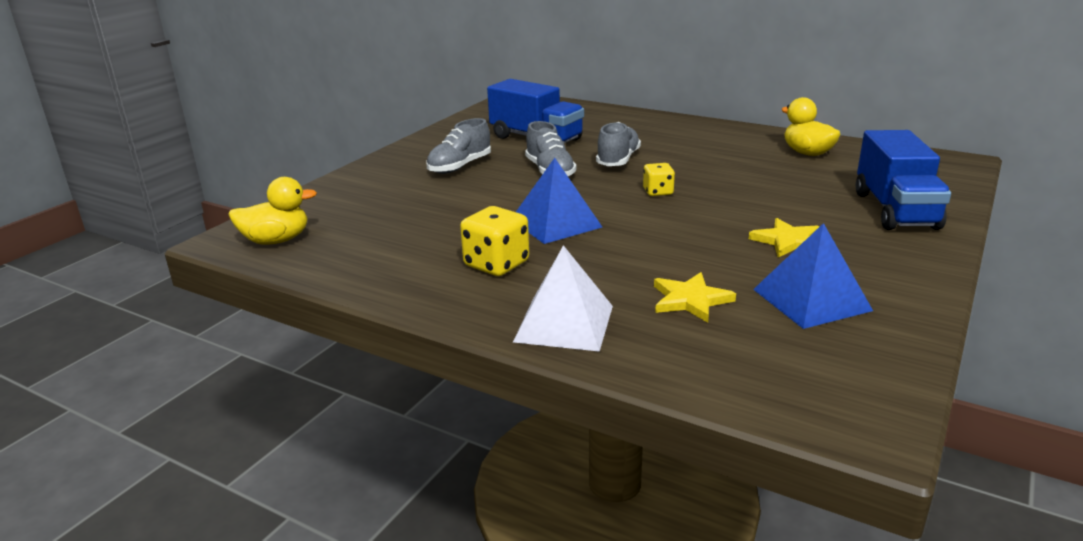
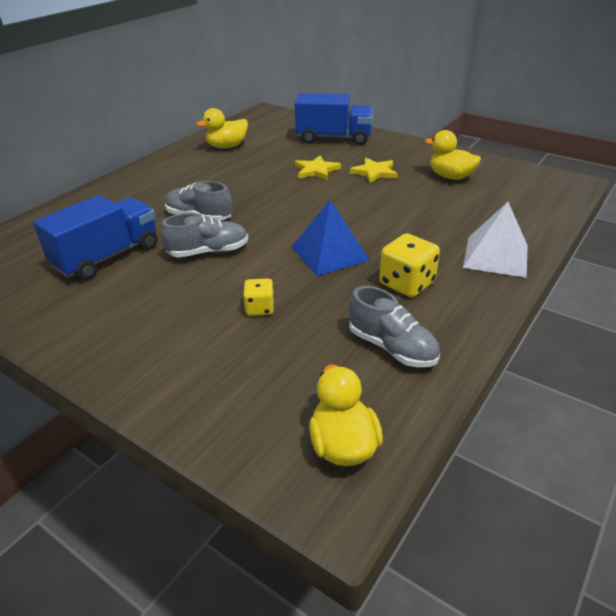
camera: 85 degrees left, 10 degrees up
grey shoe [426,118,491,174] -> grey shoe moved to [349,286,440,367]
yellow dice [643,163,675,196] -> yellow dice moved to [243,279,274,316]
yellow star [654,272,736,323] -> yellow star moved to [295,155,341,180]
blue pyramid [753,223,873,329] -> yellow duck [425,130,481,180]

